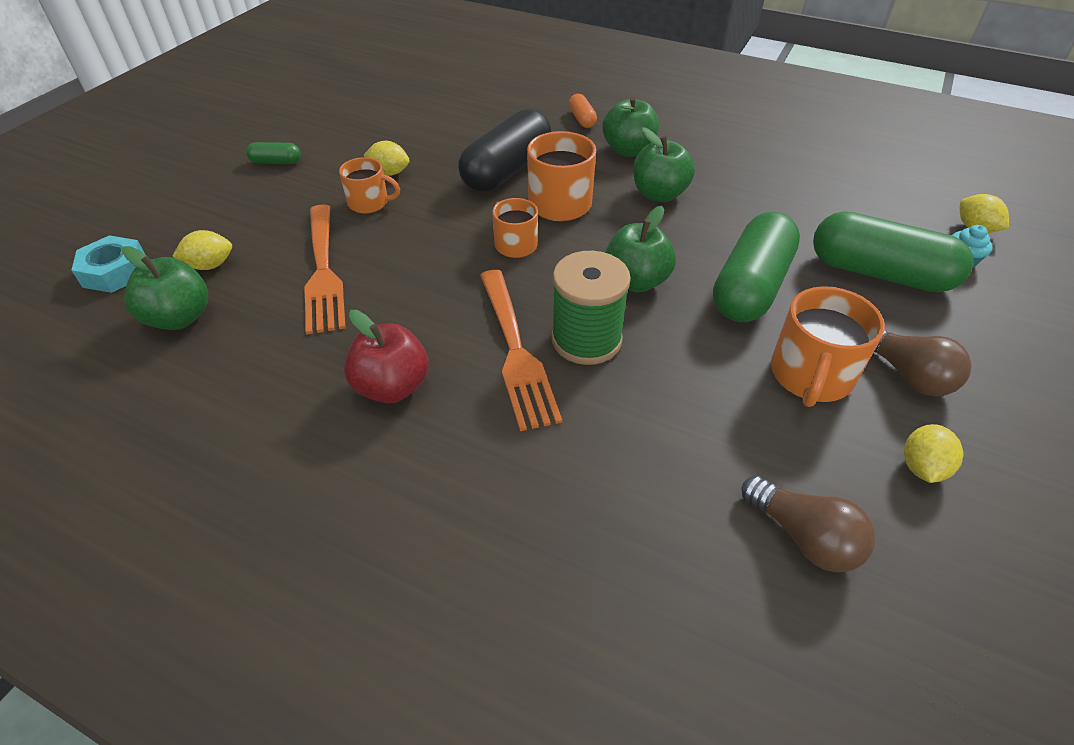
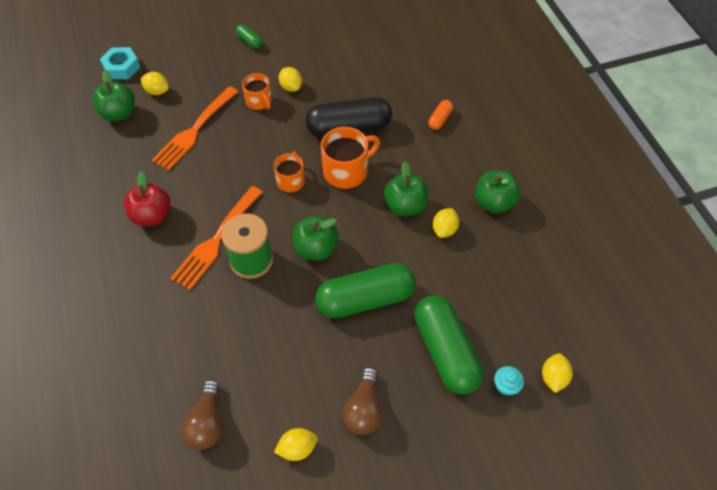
camera: 45 degrees right, 10 degrees up
green apple [602,96,659,157] -> green apple moved to [475,170,521,213]
orange mug [771,286,885,407] -> none
none -> yellow lemon [433,208,459,238]

